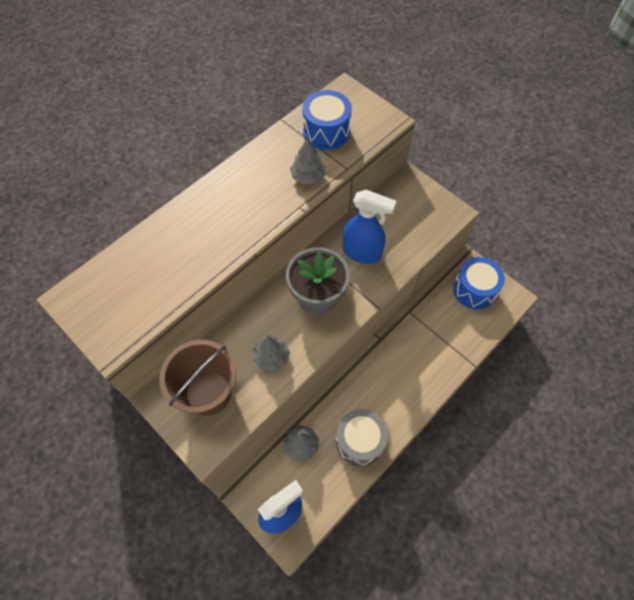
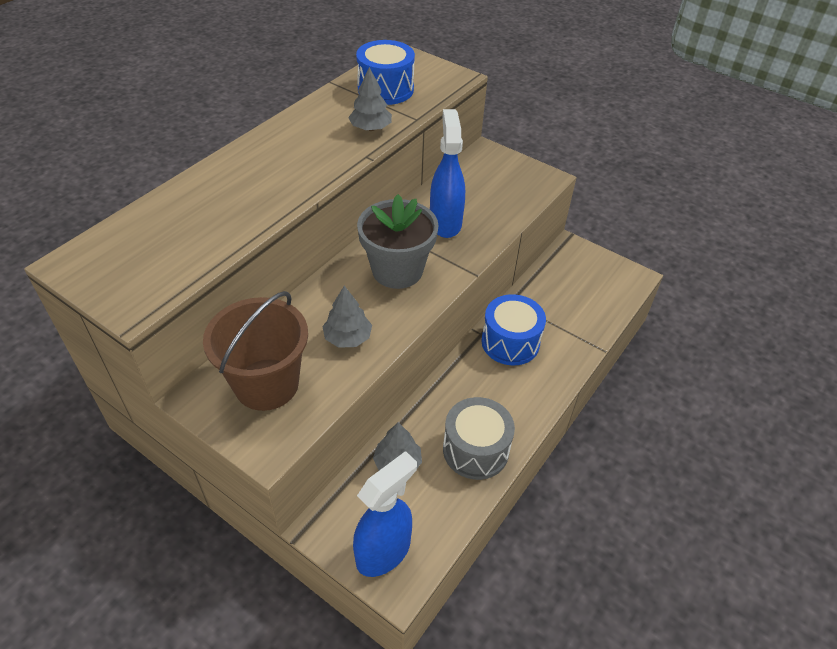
camera: 10 degrees left, 15 degrees down
blue spray bottle [343,190,396,263] -> blue spray bottle turned 105 degrees counterclockwise [430,109,465,238]
blue drum [453,257,505,309] -> blue drum moved to [481,294,546,365]

